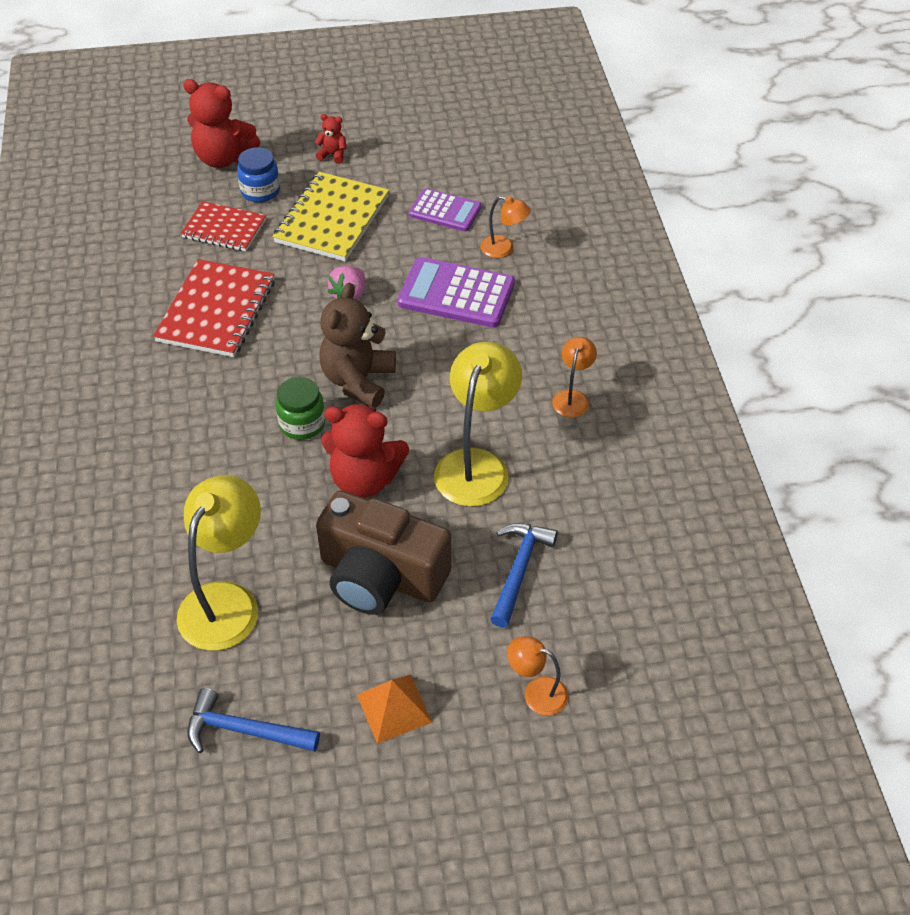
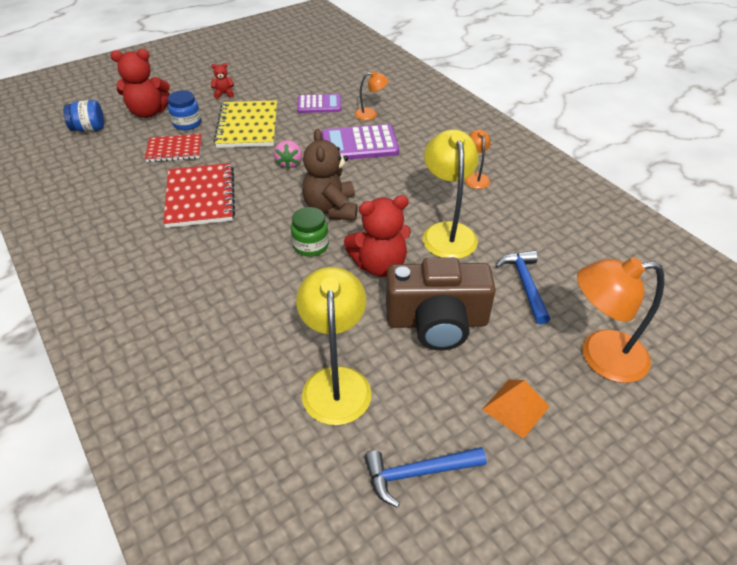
camera: 25 degrees left, 5 degrees down
orange lamp [507,636,568,715] -> orange lamp [577,257,664,383], size x1.93
none -> blue jar [63,100,104,132]

